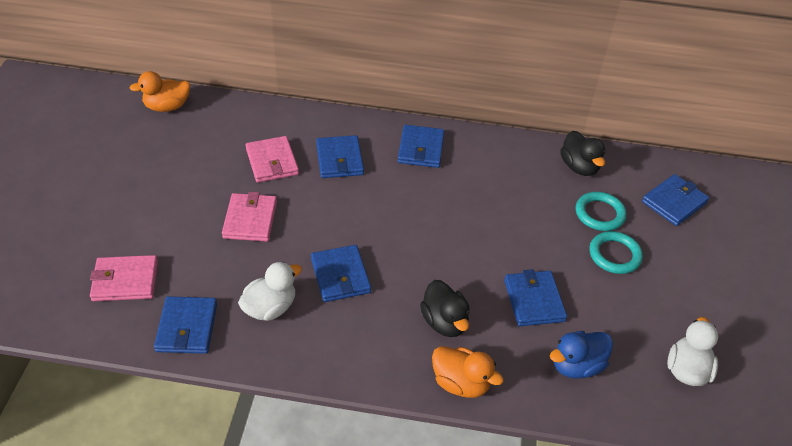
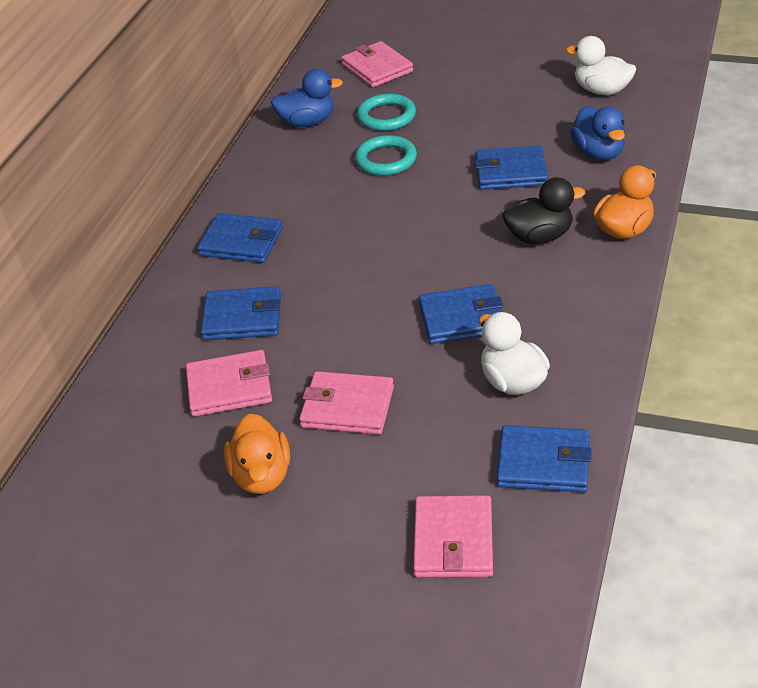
camera: 75 degrees left, 5 degrees down
orange duck [130,71,190,112] -> orange duck moved to [224,414,290,494]
black duck [560,131,606,176] -> blue duck [271,69,343,127]
turquoise ring [589,231,643,274] -> turquoise ring moved to [355,135,417,176]
blue wallet [642,174,709,226] -> pink wallet [341,41,413,87]

